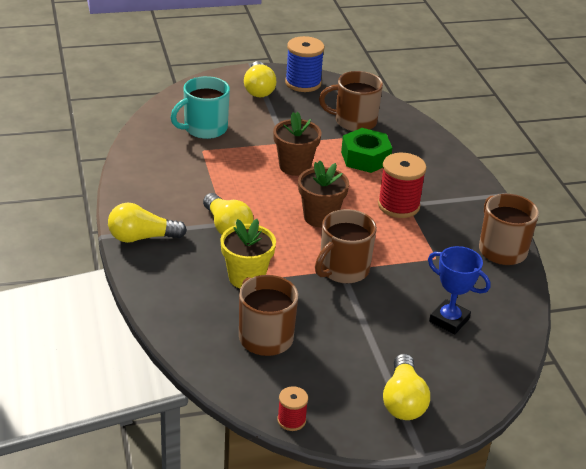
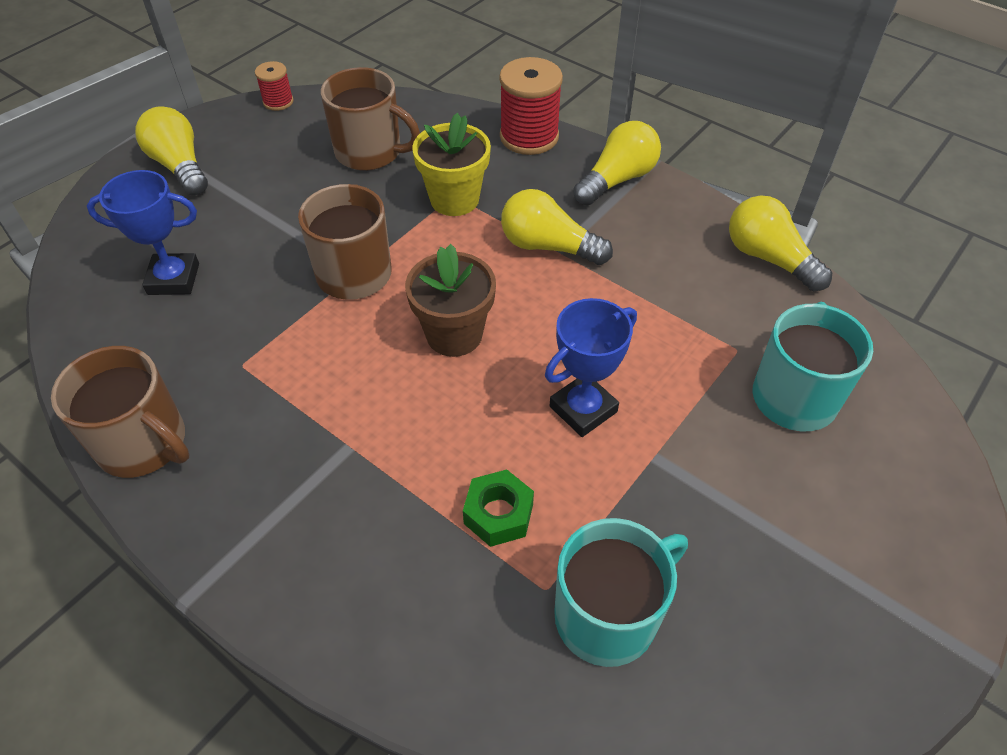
camera: 145 degrees right, 15 degrees up
yellow light bulb [244,61,276,97] -> yellow light bulb moved to [729,196,832,291]
brown flower pot [273,112,322,176] -> blue trophy [545,298,637,437]
blue spool [285,36,325,92] -> none
brown mug [319,71,383,131] -> turquoise mug [554,518,688,667]
green nut [341,128,392,173] -> green nut [463,470,534,547], size x0.66
red spool [378,153,427,218] -> red spool moved to [499,57,563,155]

